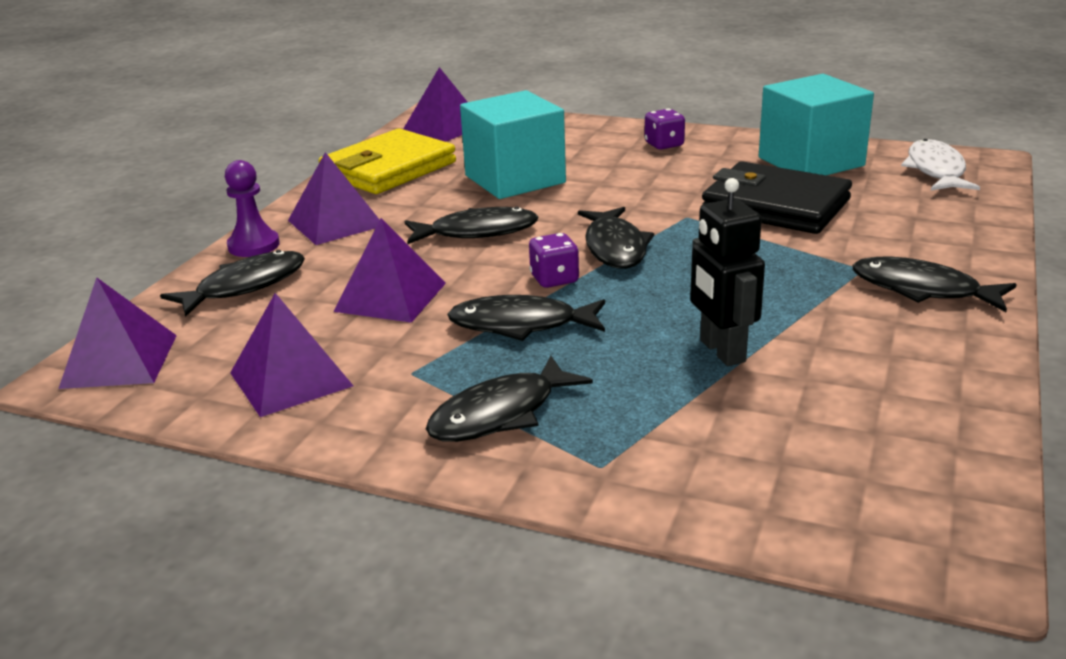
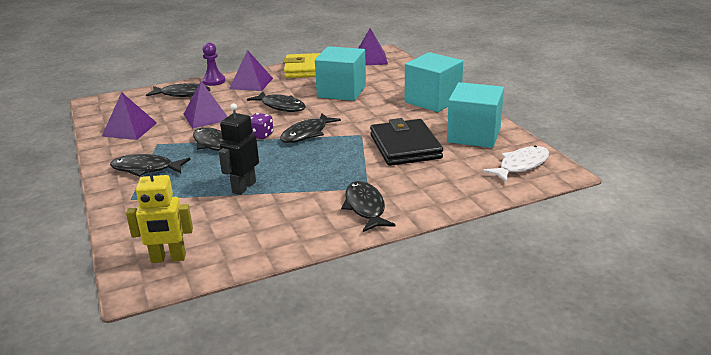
camera: 45 degrees right, 0 degrees up
purple pyramid [58,278,177,389] -> none
purple dice [645,108,685,149] -> turquoise cube [405,52,463,112]
none -> yellow robot [126,164,193,263]

